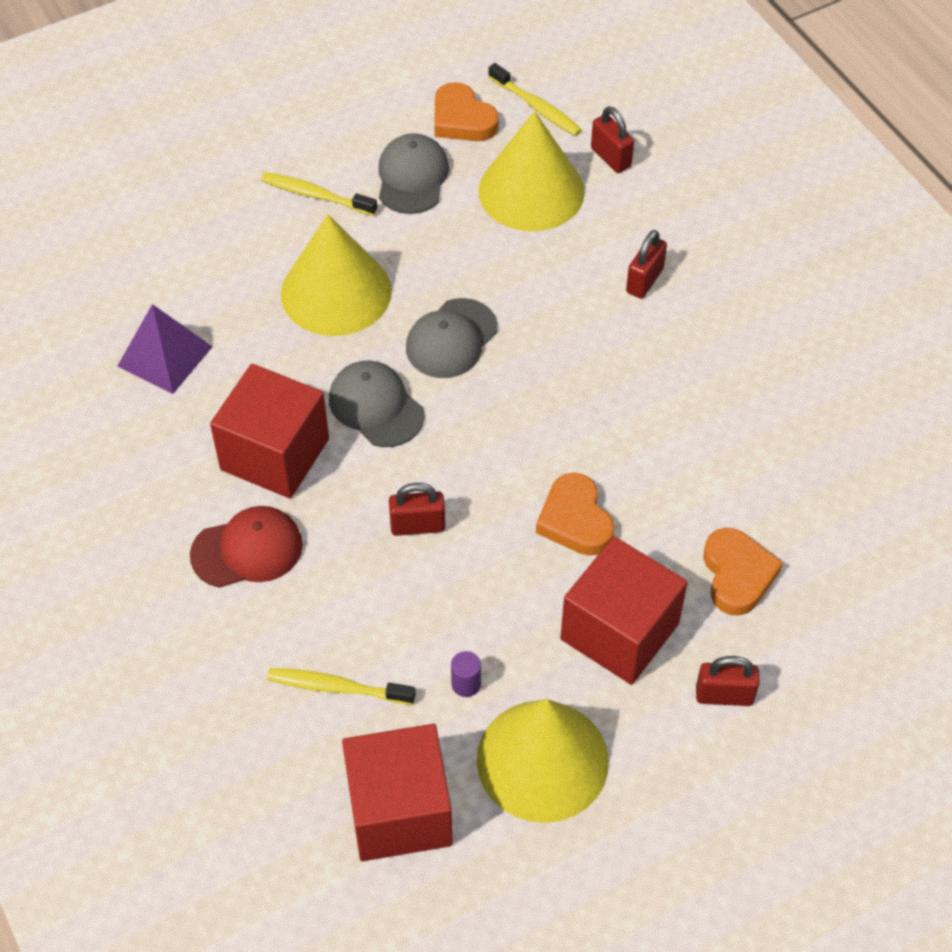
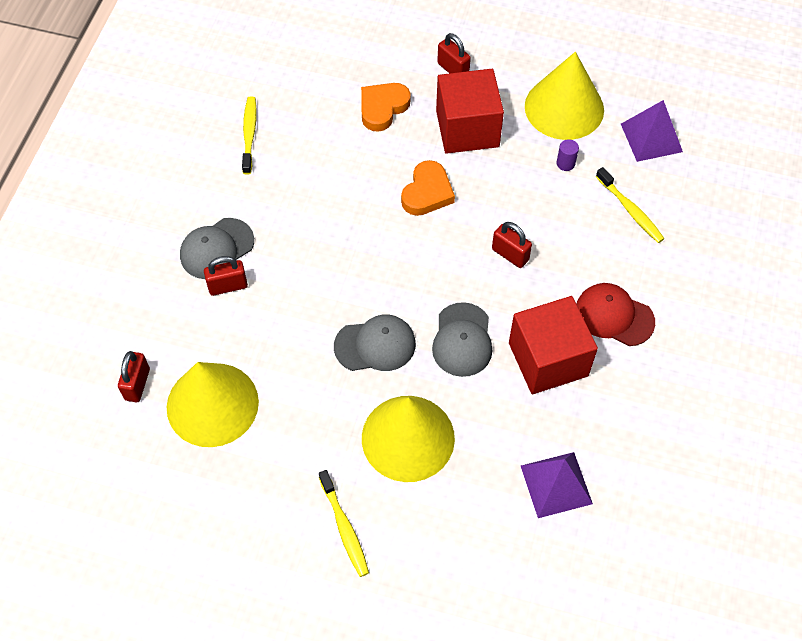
camera: 135 degrees left, 5 degrees up
red cube [342,724,453,861] -> purple pyramid [621,100,683,162]
grey cap [378,133,449,214] -> grey cap moved to [180,218,254,279]
orange heart [434,82,499,141] -> none
yellow toothbrush [488,63,582,136] -> yellow toothbrush moved to [242,96,257,175]

